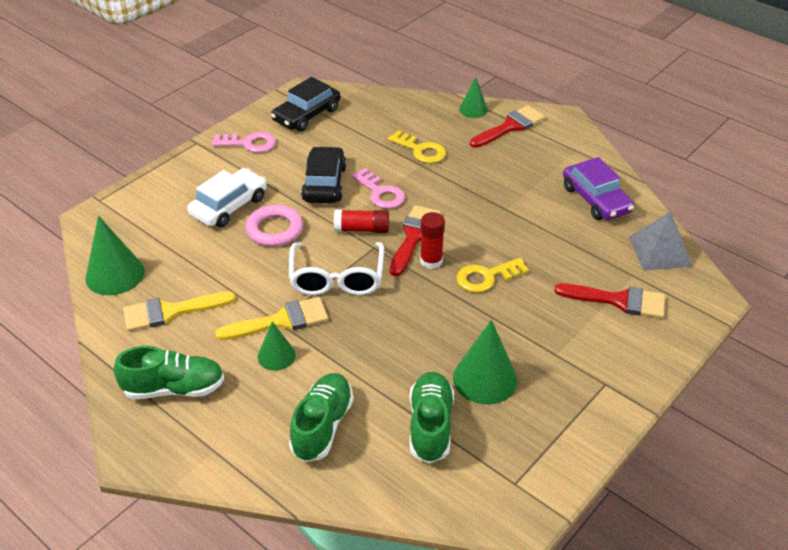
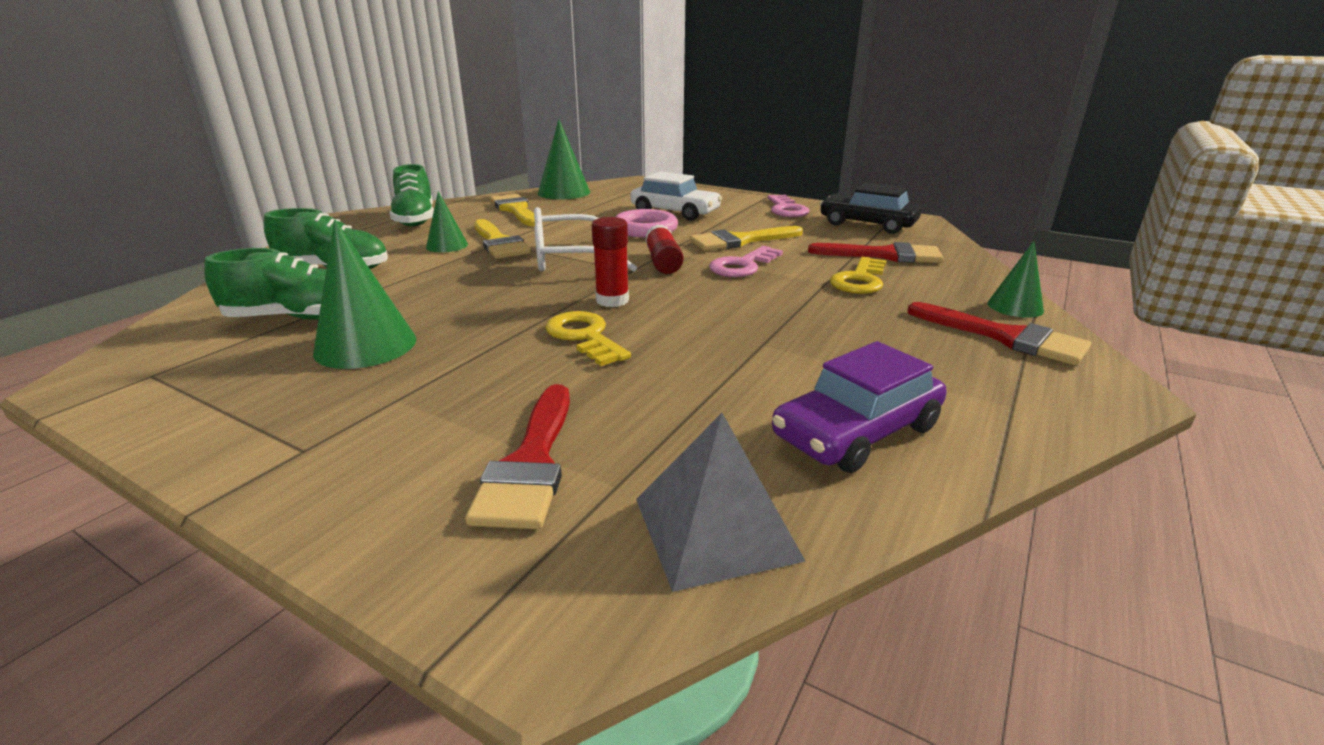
camera: 80 degrees right, 15 degrees down
black car [301,146,346,203] -> yellow brush [689,226,803,251]
red brush [389,205,441,276] -> red brush moved to [808,242,944,263]

